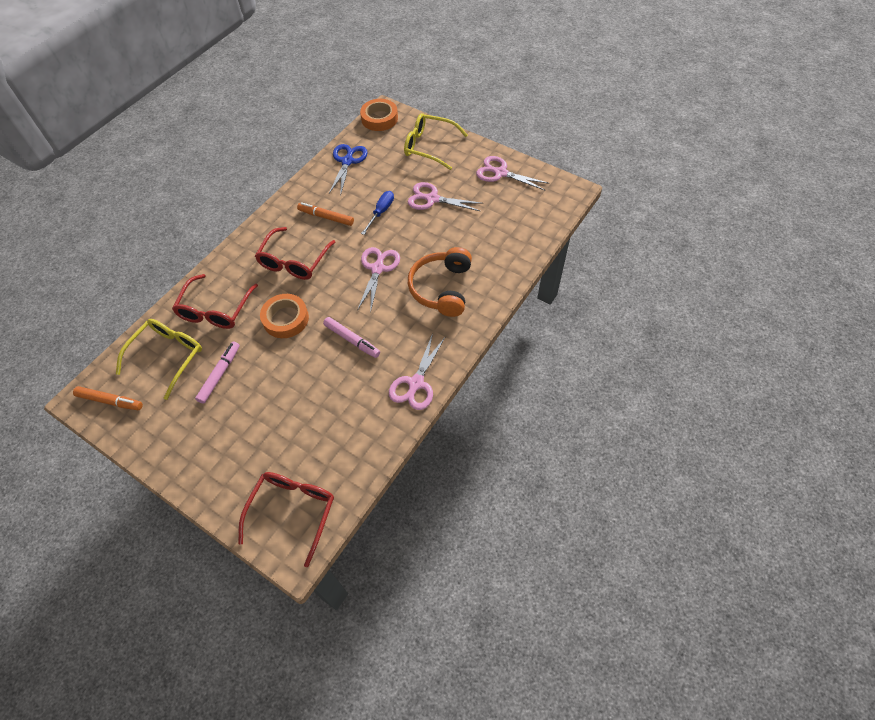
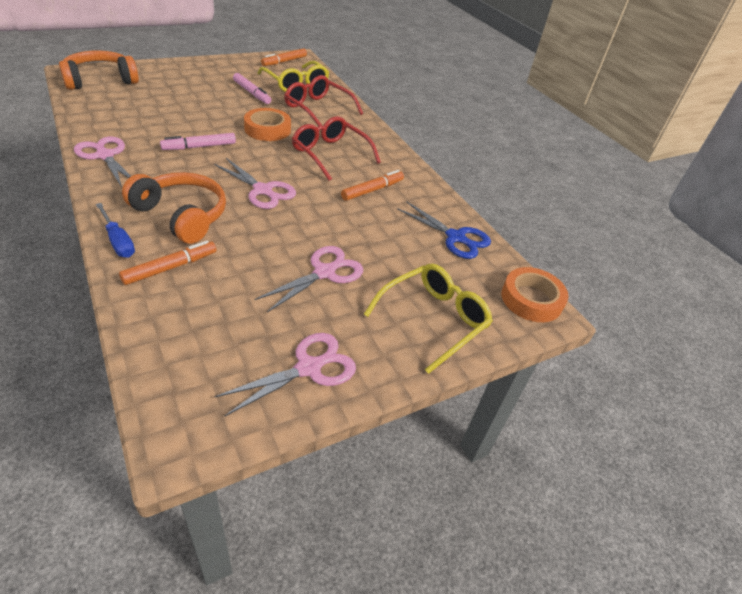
camera: 110 degrees right, 15 degrees down
red glasses [238,472,334,567] -> orange headphones [59,50,139,90]
blue screwdriver [361,191,394,235] -> blue screwdriver moved to [96,203,135,258]
none -> orange marker [119,241,216,285]

